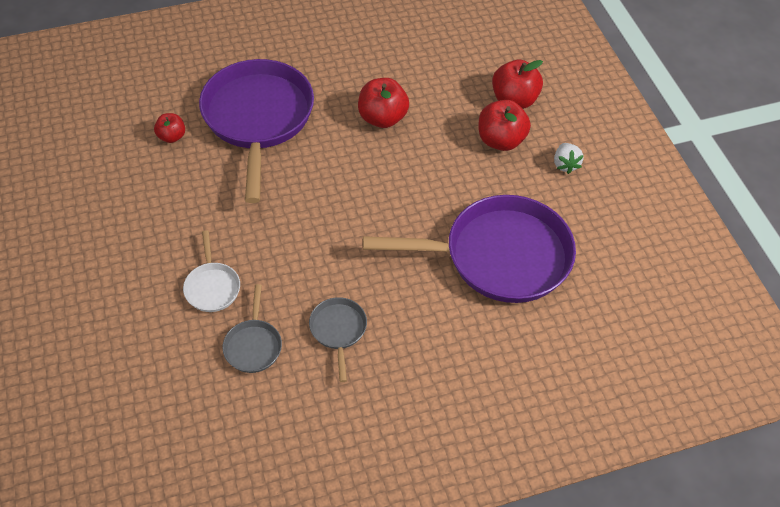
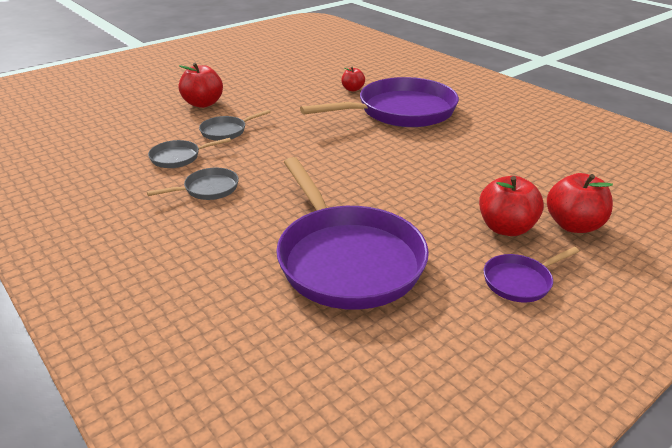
camera: 70 degrees right, 20 degrees down
white pan [183,230,240,312] -> grey pan [199,110,271,141]
red apple [358,78,409,128] -> red apple moved to [179,63,223,108]
white strawberry [554,143,584,174] -> purple pan [483,247,580,303]

